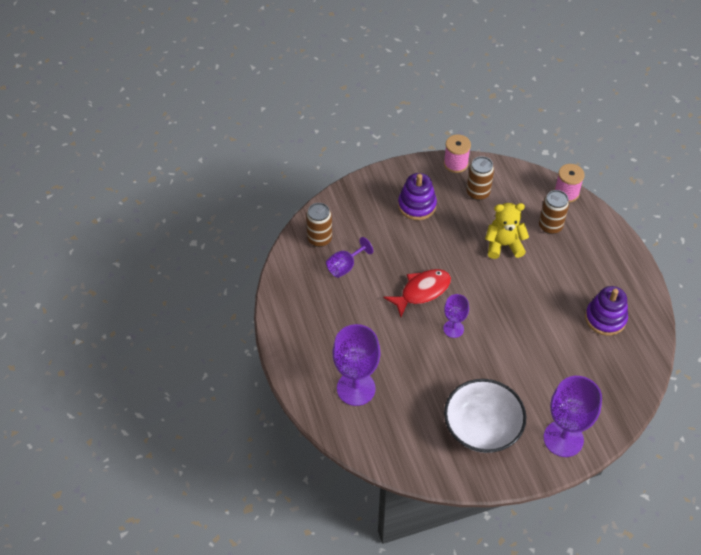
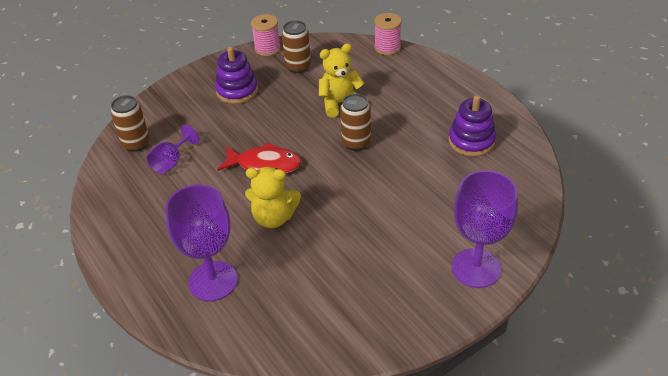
camera: 15 degrees left, 10 degrees down
red fish [384,269,451,317] -> red fish turned 60 degrees clockwise [218,142,302,173]
purple goblet [443,294,469,338] -> none
white bowl [444,379,526,453] -> none
brown can [539,190,569,234] -> brown can moved to [340,94,371,151]
none -> yellow teddy bear [245,167,301,228]

